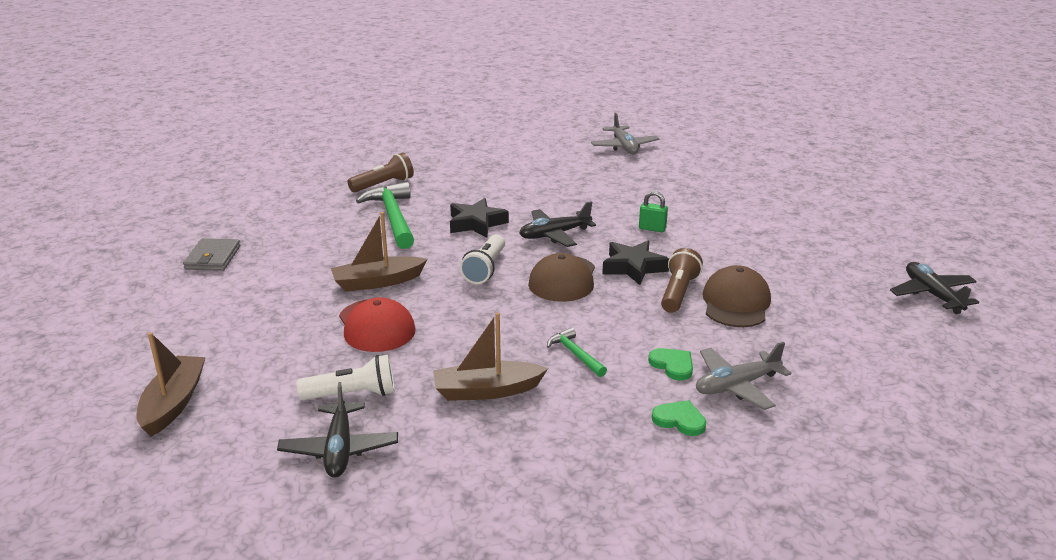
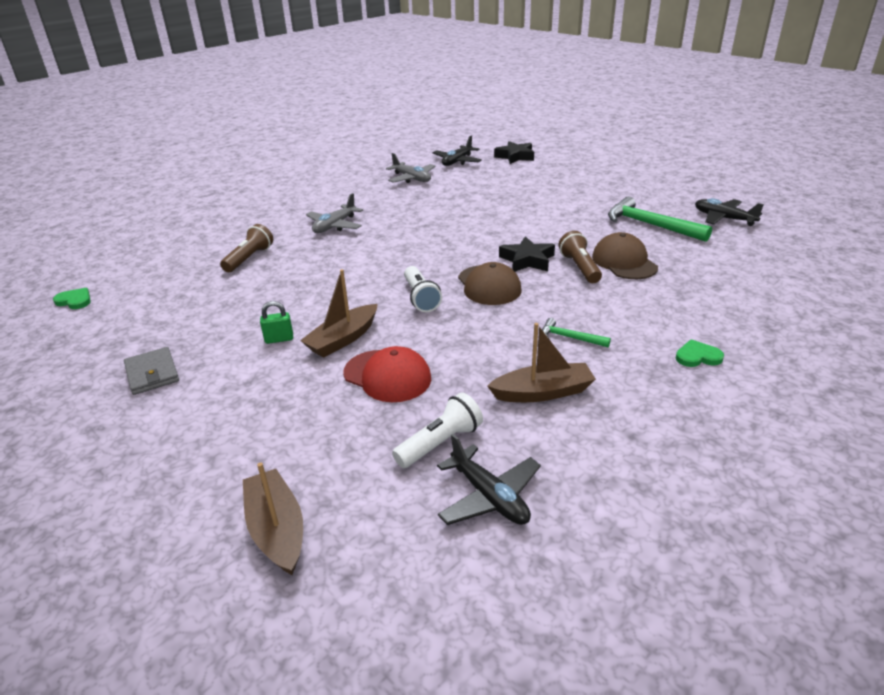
camera: 30 degrees left, 5 degrees up
green hammer [356,182,414,249] -> green hammer moved to [608,196,712,242]
brown boat [433,312,548,401] -> brown boat turned 150 degrees counterclockwise [487,323,596,402]
black star [450,198,509,237] -> black star moved to [494,141,534,164]
black plane [519,201,596,247] -> black plane moved to [433,135,482,166]
green padlock [639,191,668,232] -> green padlock moved to [260,301,293,344]
green heart [648,348,693,381] -> green heart moved to [53,288,91,309]
grey plane [696,342,791,410] -> grey plane moved to [306,193,363,233]

